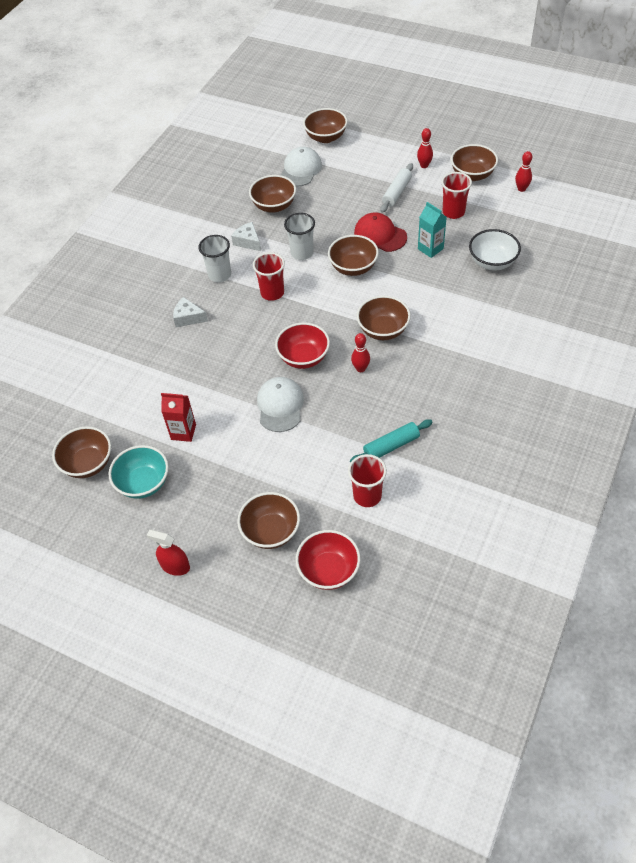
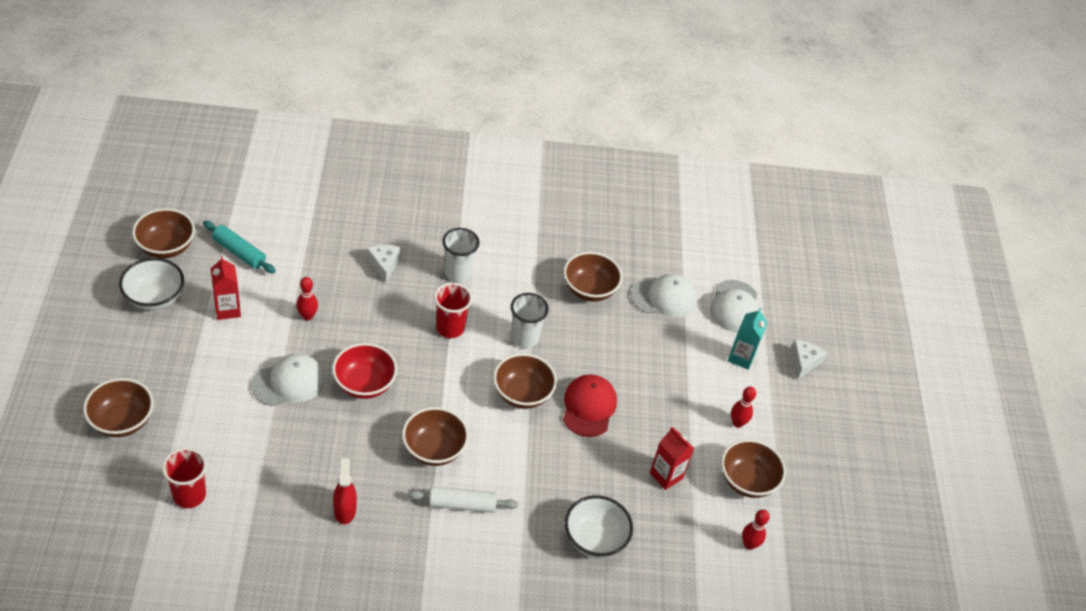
camera: 55 degrees right, 5 degrees down
turquoise bowl [109,445,169,499] -> white bowl [119,258,184,311]
red spray bottle [146,529,190,576] -> red spray bottle moved to [333,458,357,524]
white cheese [231,222,261,251] -> white cheese moved to [791,340,827,380]
red bowl [296,530,361,590] -> none
brown bowl [303,108,348,143] -> white cap [710,280,759,332]
turquoise rolling pin [350,419,433,463] -> turquoise rolling pin moved to [203,221,276,274]
red bowling pin [351,333,370,372] -> red bowling pin moved to [297,277,318,320]
white rolling pin [380,163,413,213] -> white rolling pin moved to [408,486,518,513]
turquoise carton [418,202,447,258] -> turquoise carton moved to [728,308,768,370]
red cup [441,172,472,219] -> red carton [650,427,694,490]

